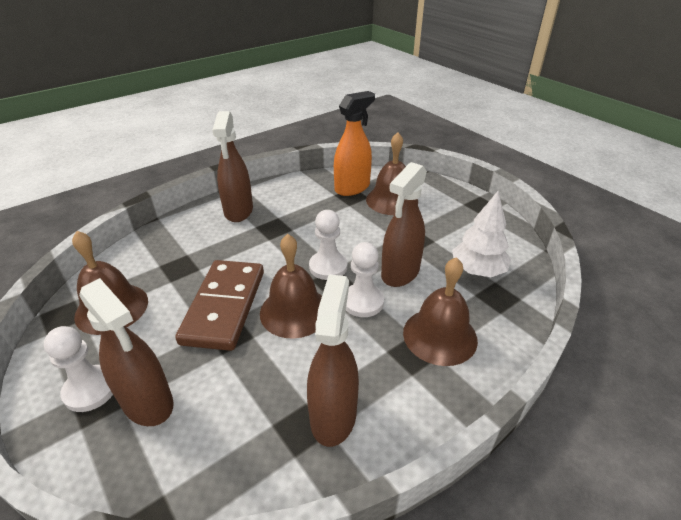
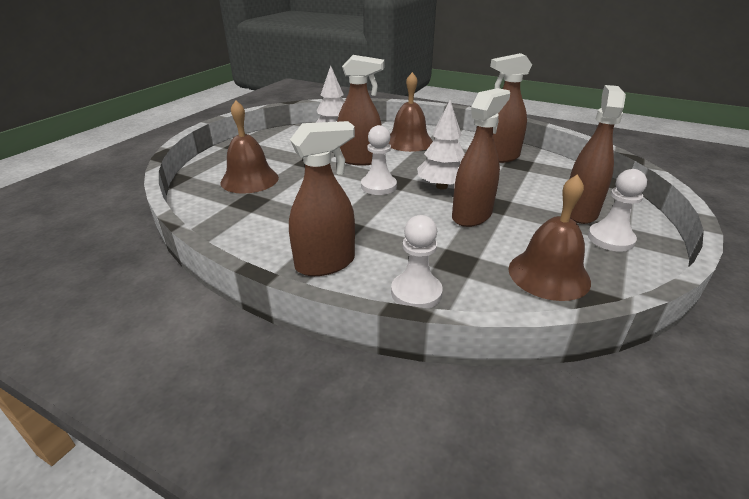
camera: 115 degrees left, 5 degrees down
brown domino [175,260,264,351] -> brown spray bottle [452,88,510,227]
brown bell [260,234,322,339] -> white tree [417,100,465,190]
orange spray bottle [334,91,375,196] -> none
white pawn [346,242,384,317] -> white pawn moved to [391,215,443,308]

